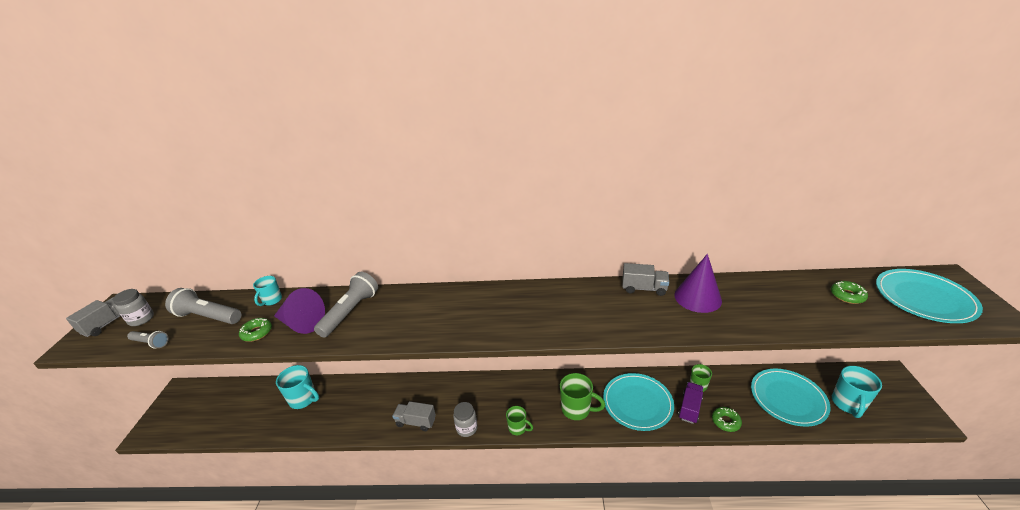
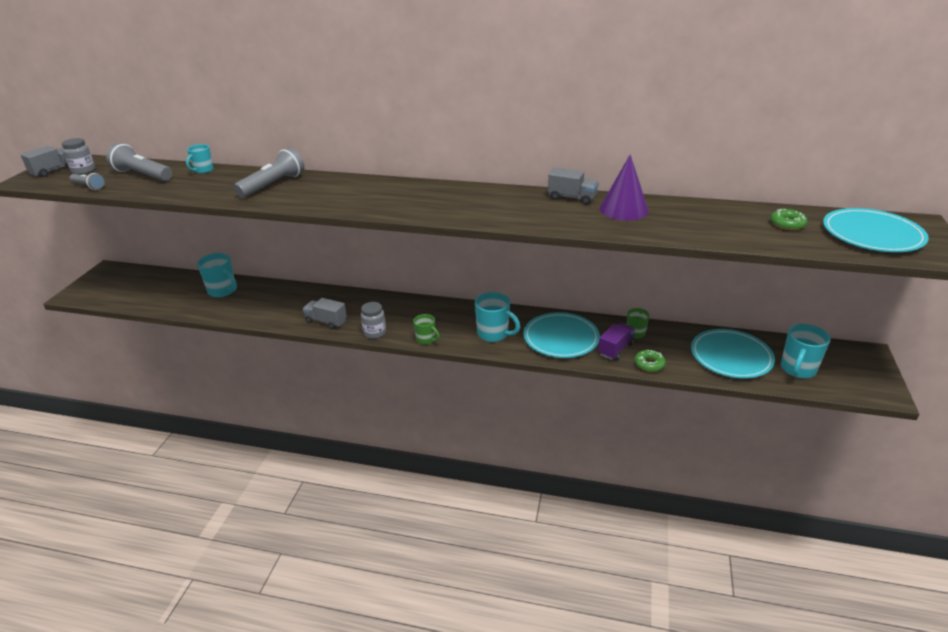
camera: 10 degrees right, 0 degrees up
green donut [239,318,272,342] -> none
purple cone [274,288,325,334] -> none
green mug [560,373,605,420] -> turquoise mug [475,292,520,342]

